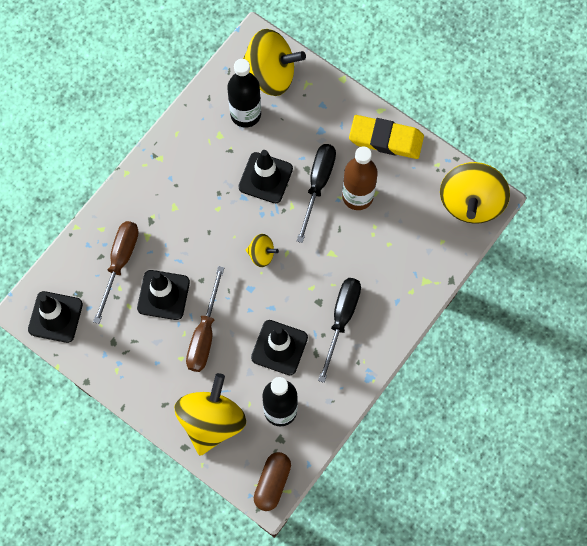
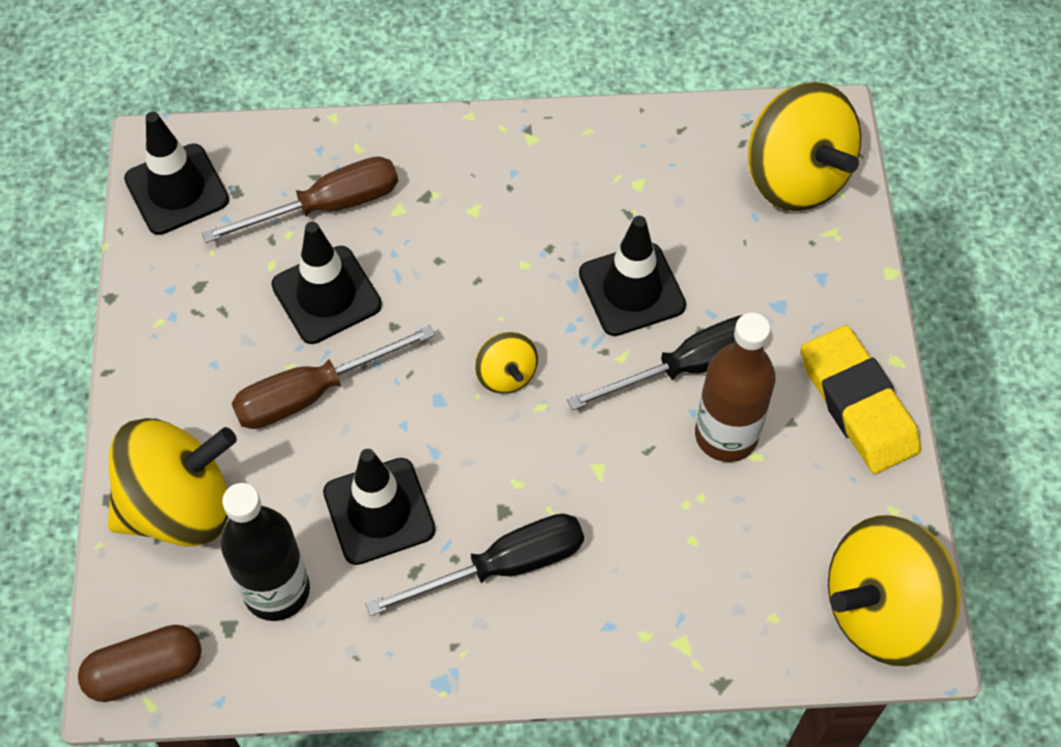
camera: 50 degrees right, 10 degrees down
black bottle [227,59,261,128] -> none

